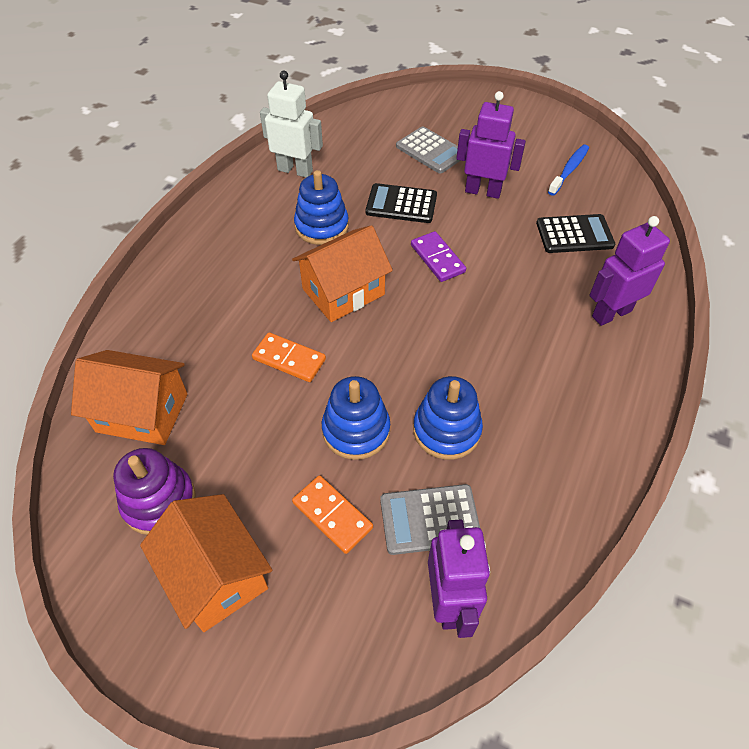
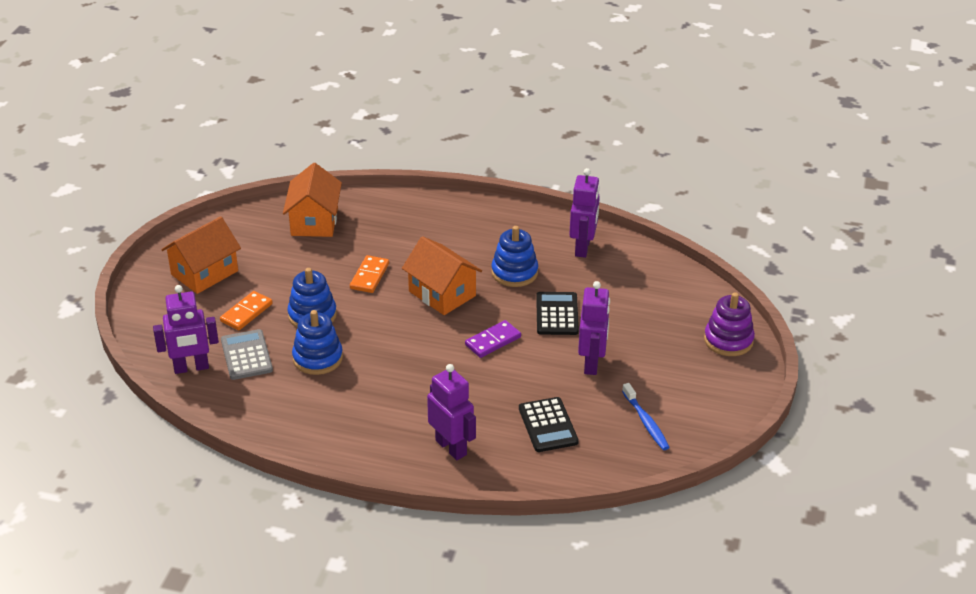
camera: 80 degrees right, 15 degrees down
purple stacking toy [113,448,196,535] -> purple stacking toy moved to [704,292,755,356]
white robot [260,70,323,178] -> purple robot [569,168,600,258]
grey calculator [396,126,461,174] -> none
blue toothbrush [548,144,589,195] -> blue toothbrush turned 45 degrees clockwise [622,383,670,450]

